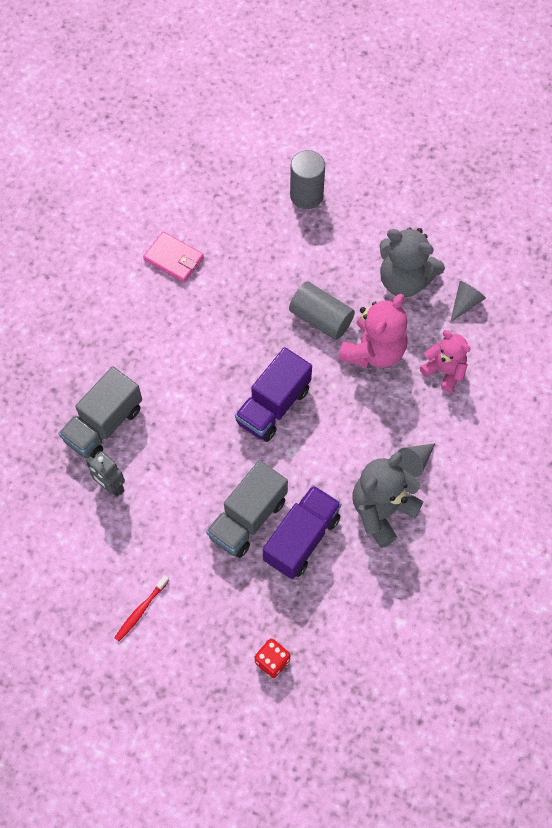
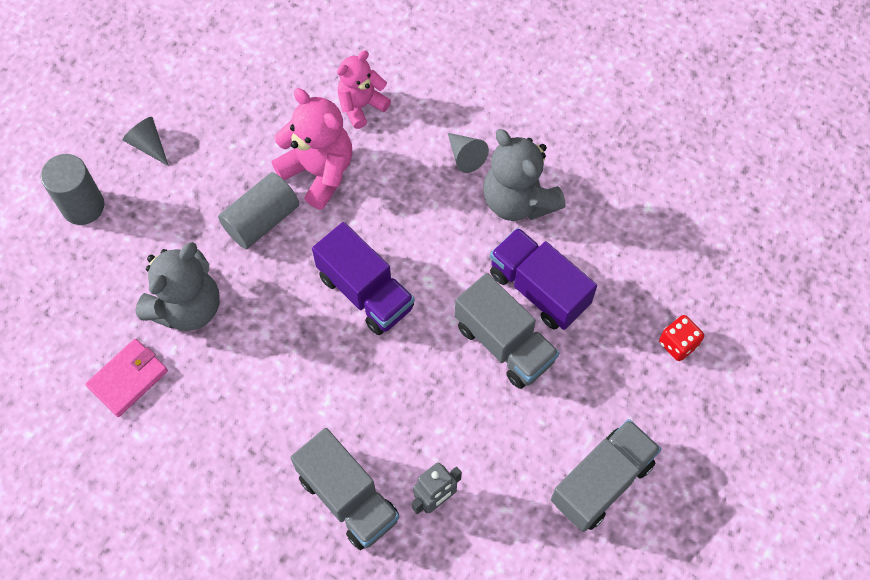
camera: 80 degrees left, 0 degrees up
red toothbrush [114,575,169,641] -> grey truck [551,419,661,532]
grey teddy bear [380,227,445,297] -> grey teddy bear moved to [135,242,220,331]
grey cone [450,281,486,323] -> grey cone moved to [122,117,169,166]

